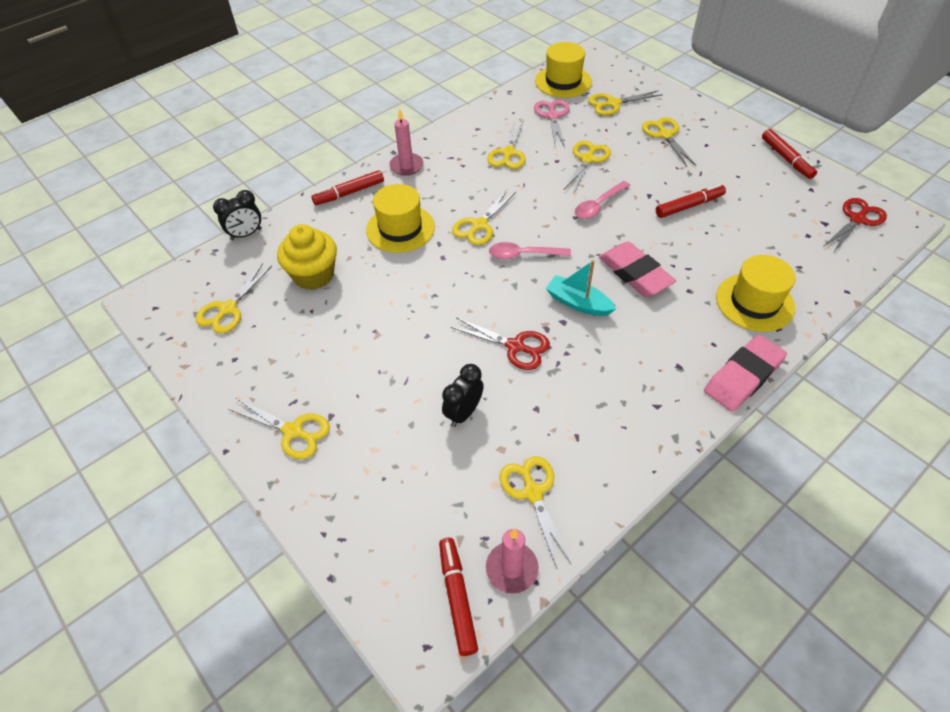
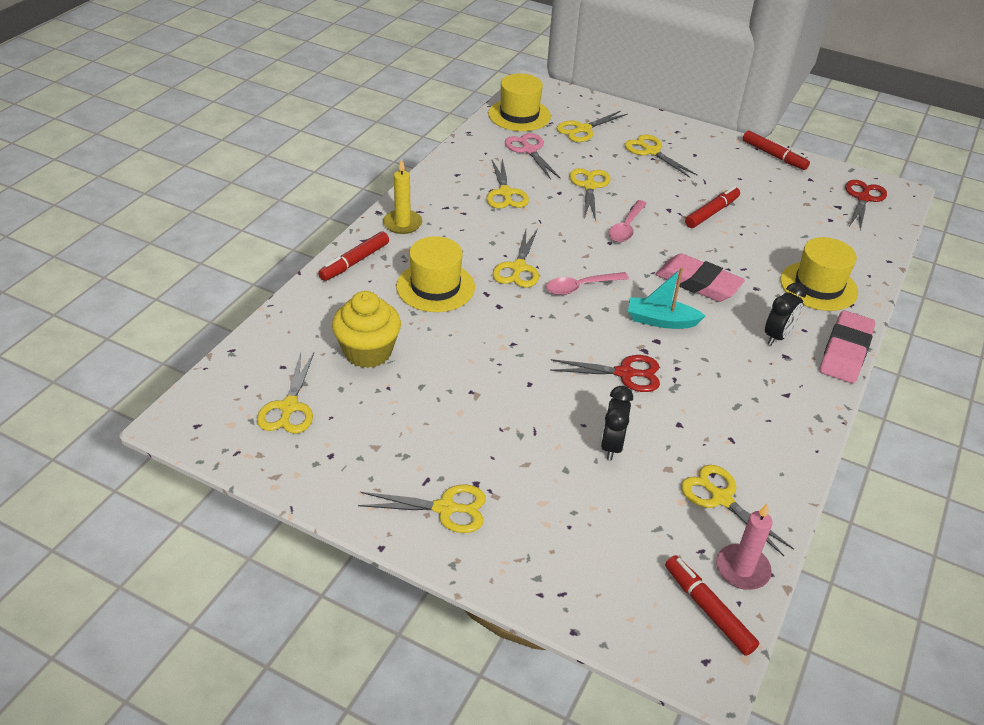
camera: 25 degrees left, 10 degrees down
black clock [213,190,262,240] -> black clock moved to [765,283,807,345]
pink candle [389,109,423,176] -> yellow candle [383,159,422,234]

